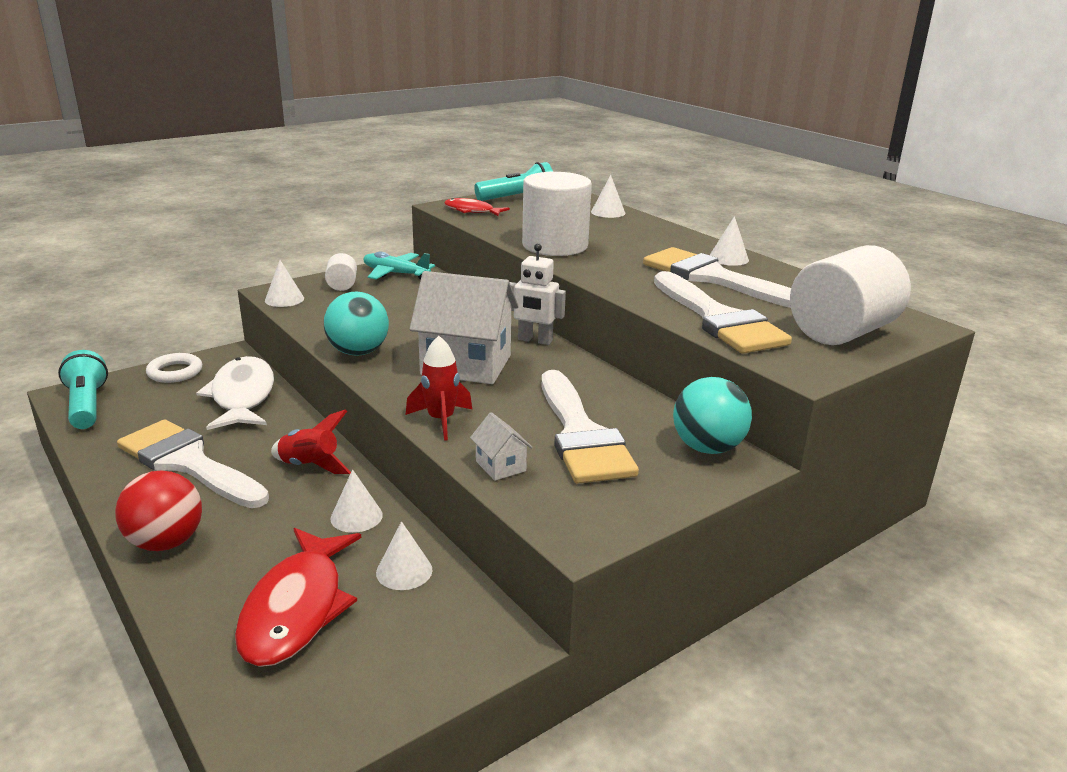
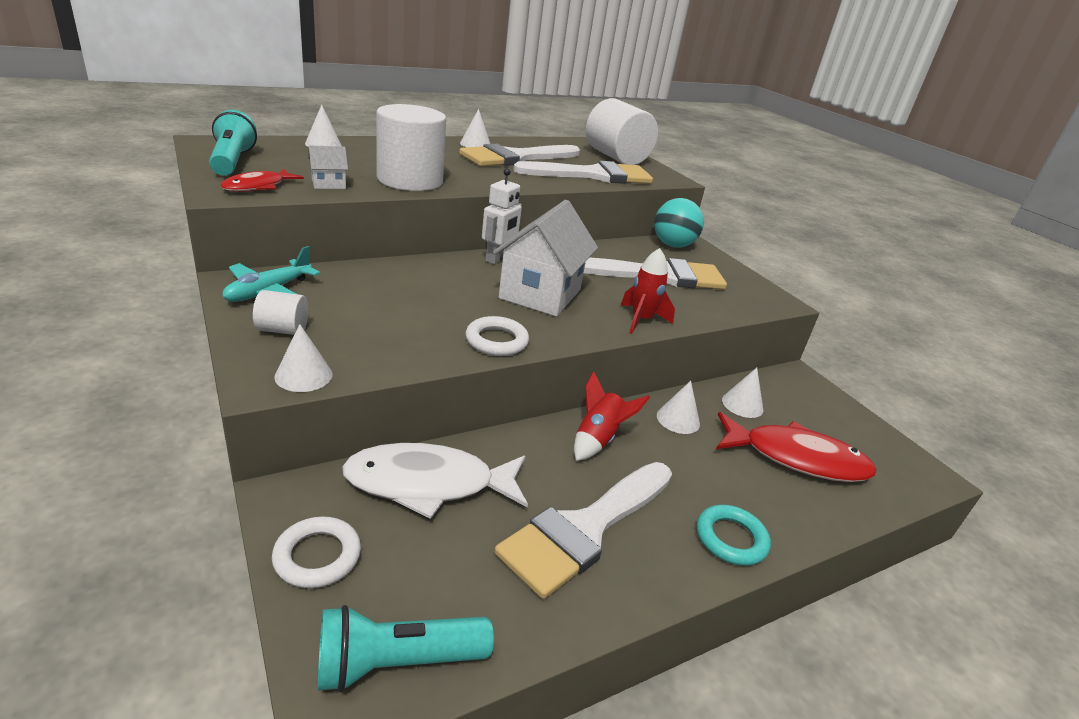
camera: 85 degrees left, 5 degrees up
red ball [115,471,202,551] -> turquoise ring [697,505,771,566]
turquoise ball [324,292,389,356] -> white ring [466,316,529,356]
white house [470,412,533,481] -> white house moved to [308,146,348,189]

